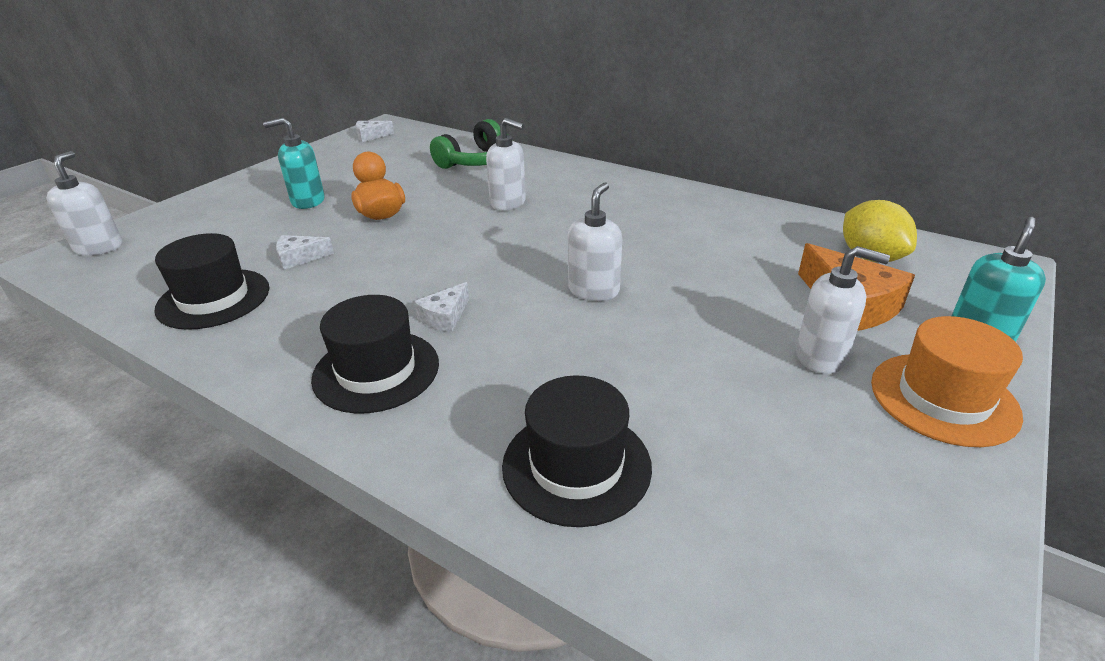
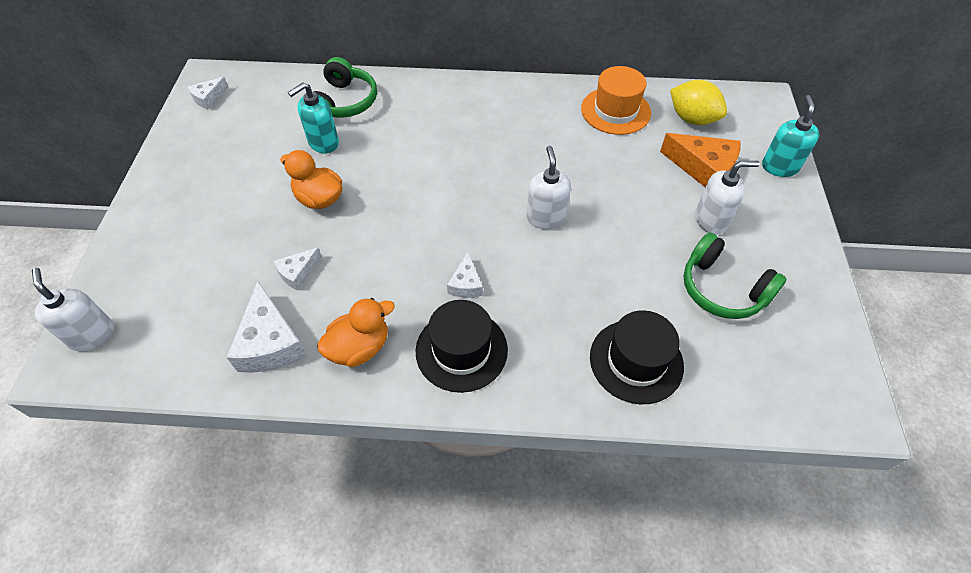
camera: 30 degrees left, 20 degrees up
black hat [154,233,269,330] -> white cheese [226,281,307,373]
turquoise soap dispenser [263,118,325,209] -> turquoise soap dispenser moved to [288,83,339,153]
white soap dispenser [486,118,526,211] -> none
orange hat [871,316,1023,447] -> orange hat moved to [581,66,651,135]
none -> orange duck [317,298,395,367]
none -> green headphones [684,232,787,319]

